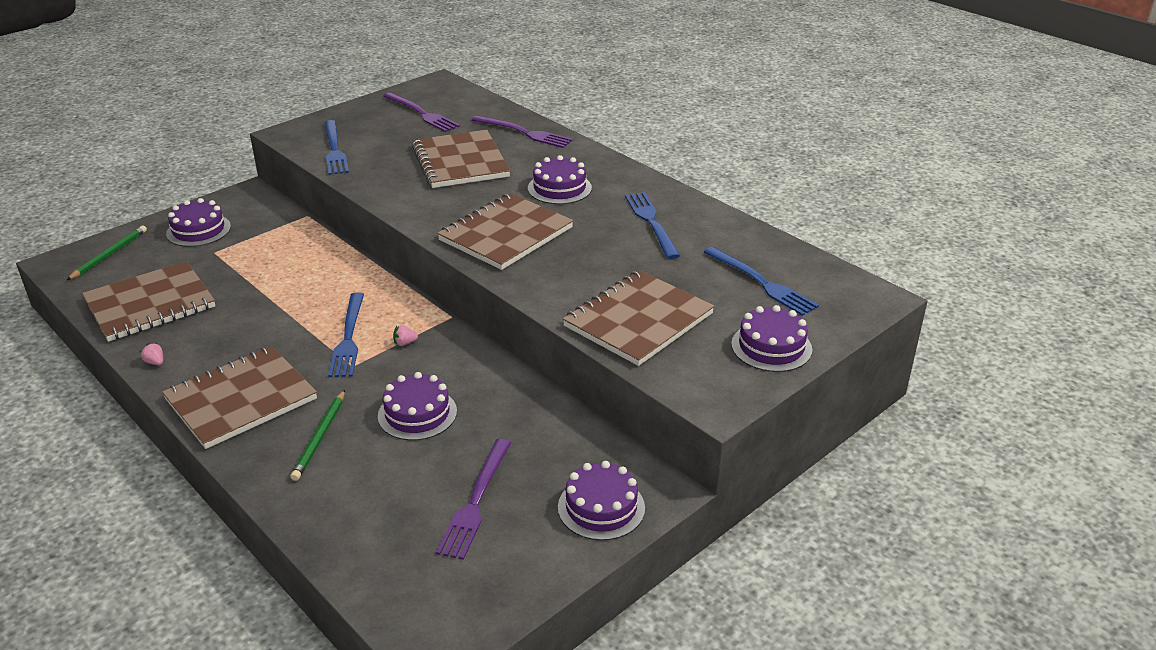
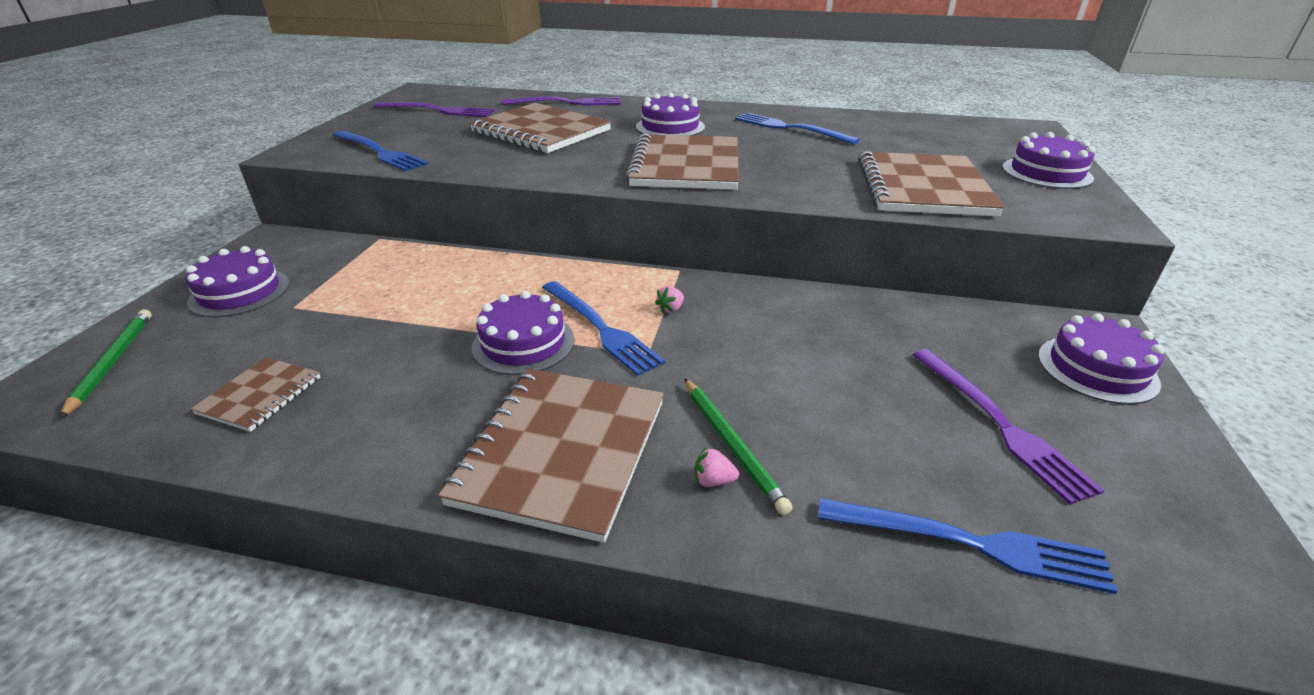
camera: 35 degrees left, 0 degrees up
brown notebook [82,261,215,342] -> brown notebook [191,357,320,432], size x0.51
pink strawberry [140,343,163,365] -> pink strawberry moved to [695,447,739,487]
purple cake [378,372,457,441] -> purple cake moved to [472,291,575,375]
blue fork [704,247,819,316] -> blue fork moved to [818,498,1118,594]

